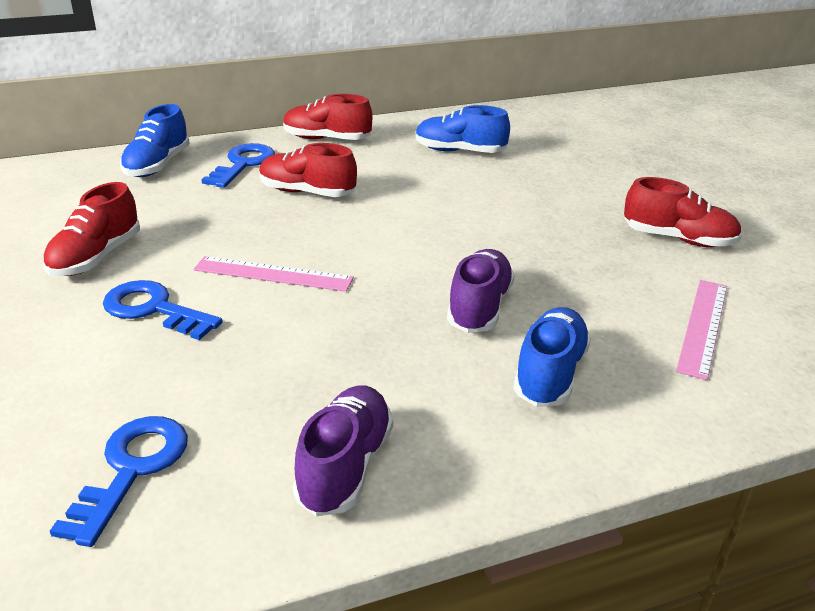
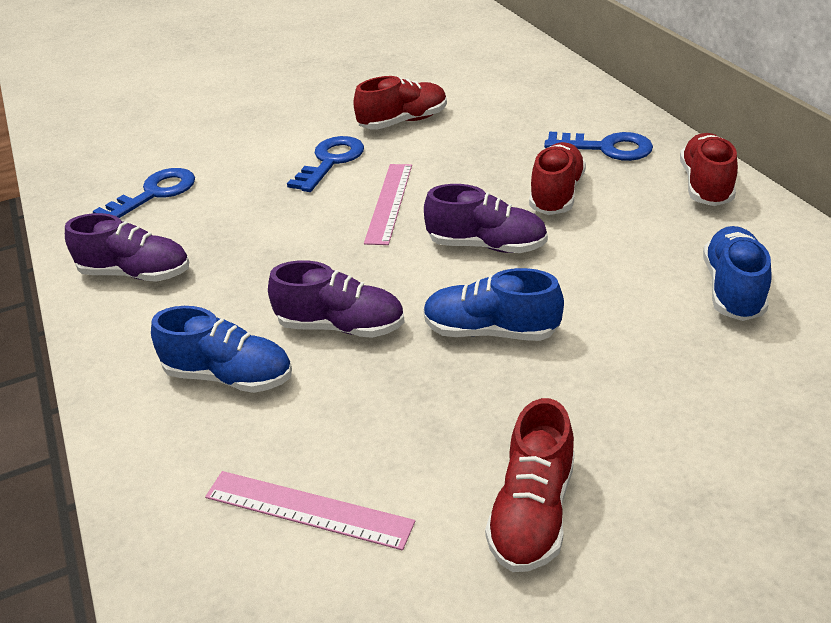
camera: 90 degrees right, 5 degrees up
red shoe [43,182,140,276] -> red shoe turned 135 degrees clockwise [353,76,447,129]
blue key [50,416,188,547] -> blue key turned 60 degrees counterclockwise [93,168,195,218]
blue shoe [120,104,190,177] -> blue shoe moved to [423,268,564,341]
none -> purple shoe [424,184,548,253]

